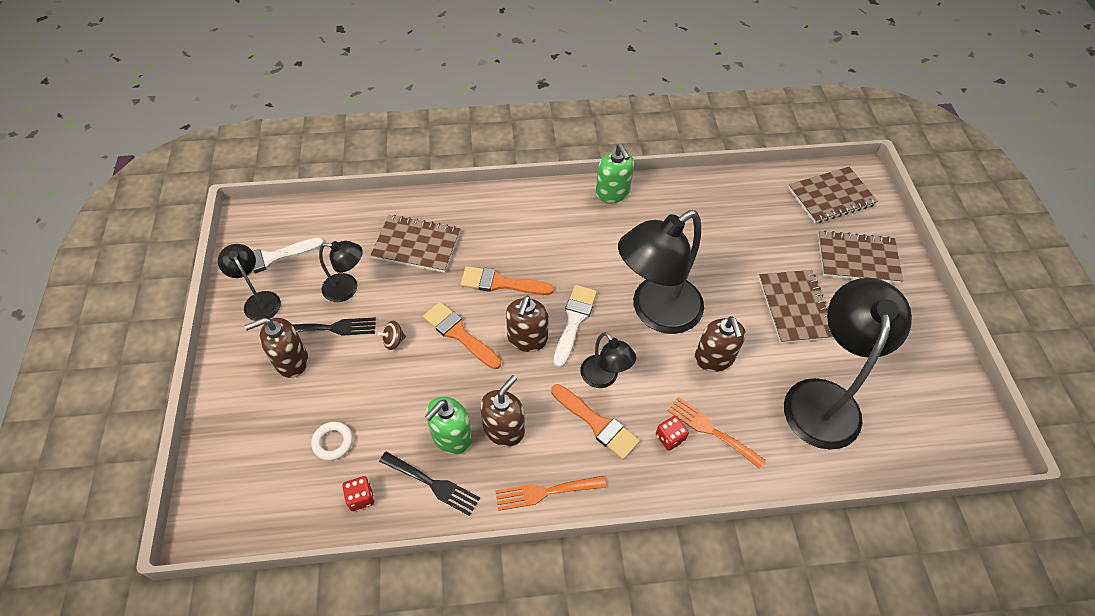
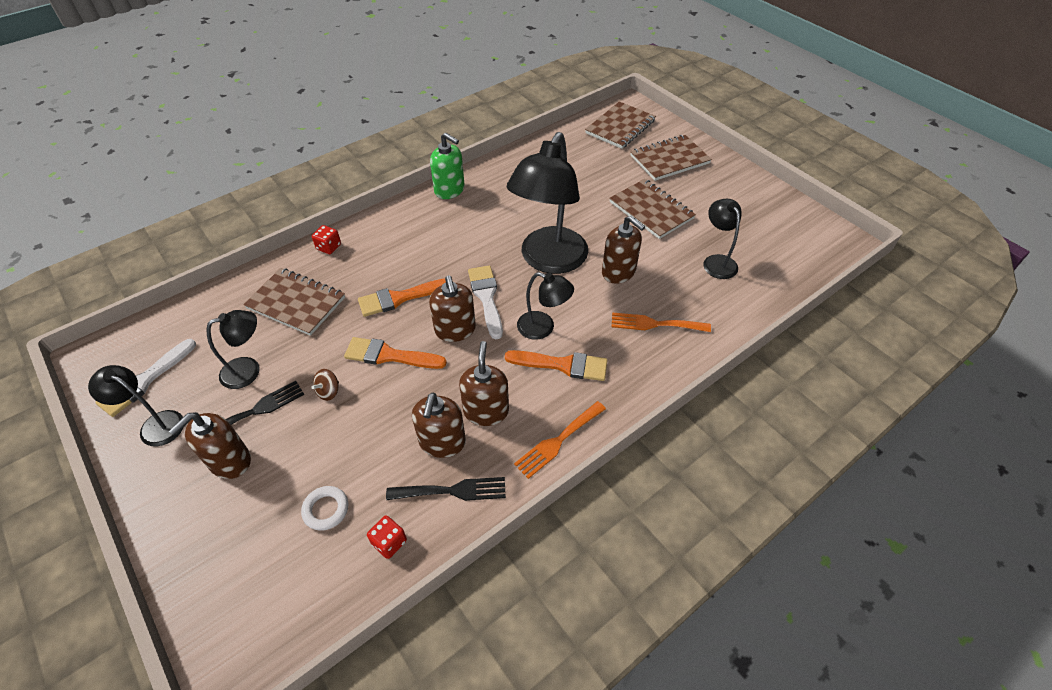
camera: 30 degrees left, 5 degrees down
brown notebook [370,214,460,273] -> brown notebook turned 45 degrees clockwise [243,268,345,336]
green soap dispenser [425,397,472,454] -> brown soap dispenser [412,392,466,458]
red dice [656,416,689,451] -> red dice moved to [312,225,341,254]
black lamp [784,278,912,450] -> black lamp [703,199,742,279], size x0.50

